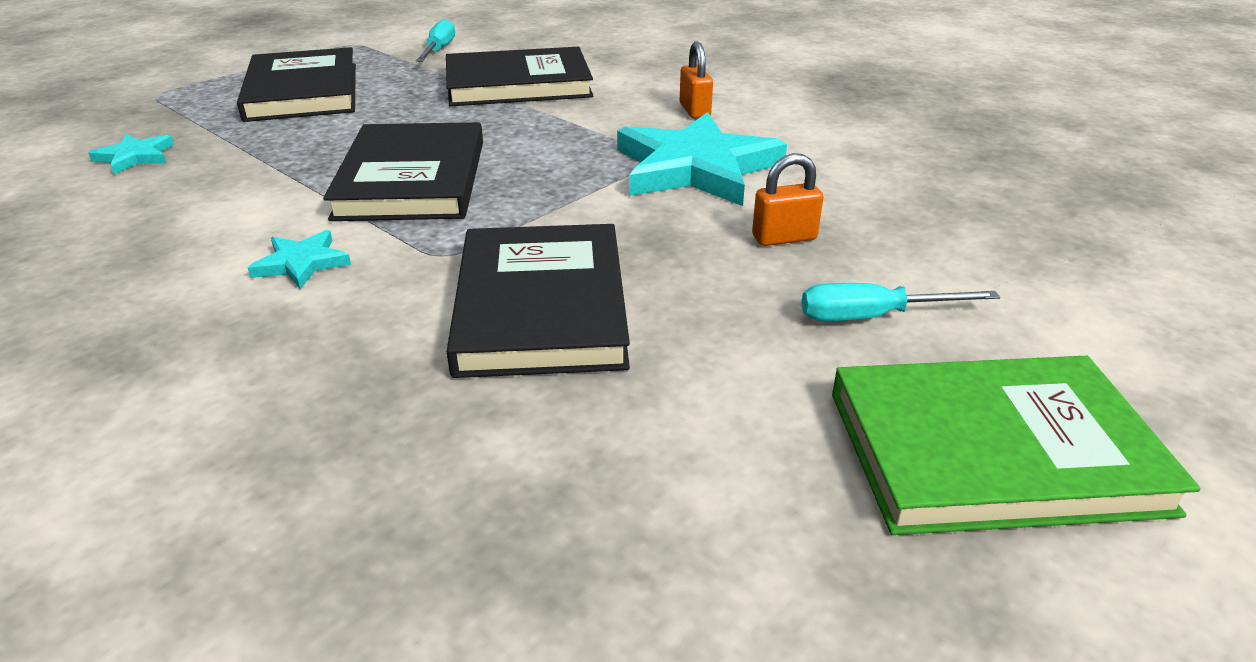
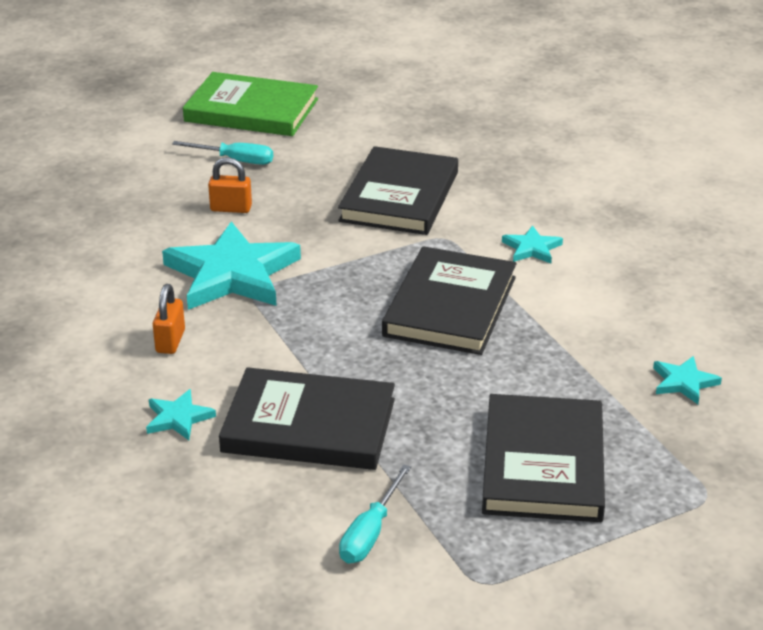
camera: 160 degrees left, 0 degrees up
none -> turquoise star [146,389,216,440]

